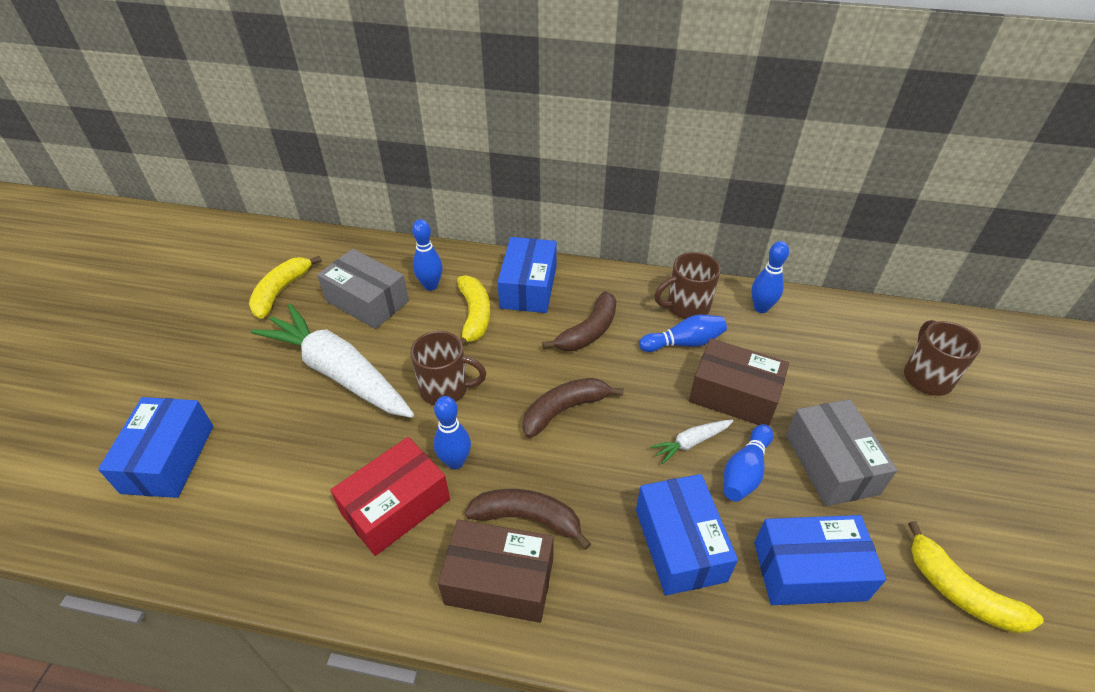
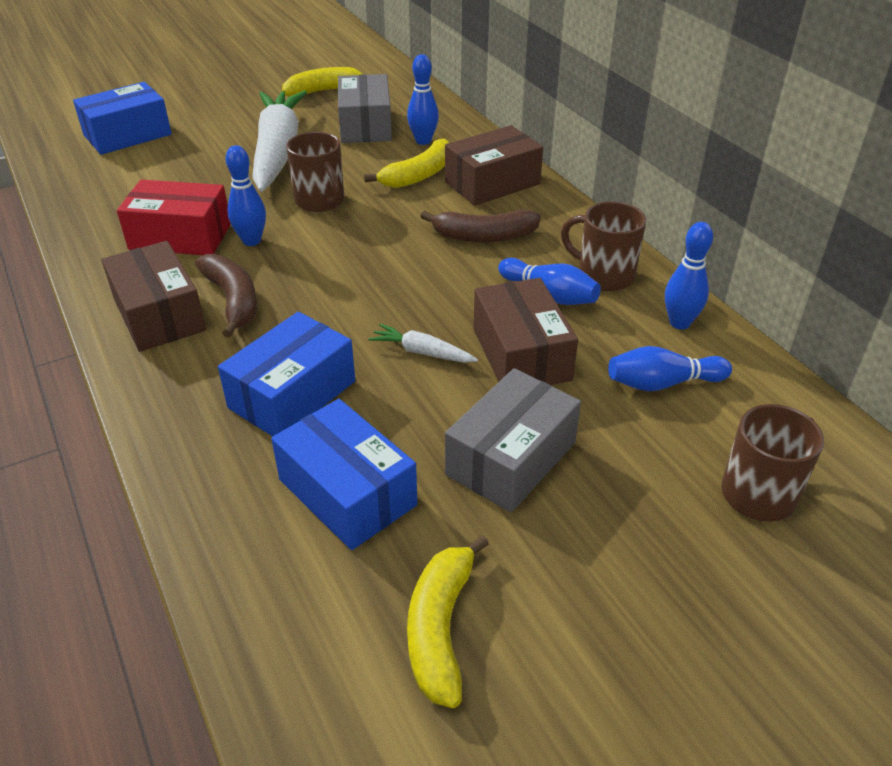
camera: 50 degrees right, 5 degrees down
blue box [498,237,557,313] -> brown box [445,125,543,206]
brown banana [523,378,624,438] -> none
blue bowling pin [724,424,773,502] -> blue bowling pin moved to [608,346,732,391]

